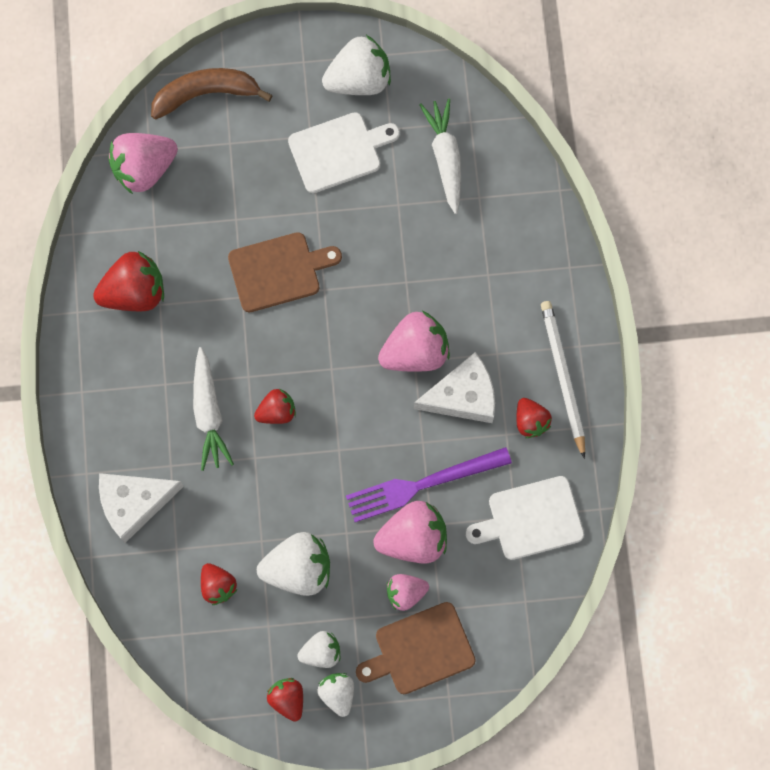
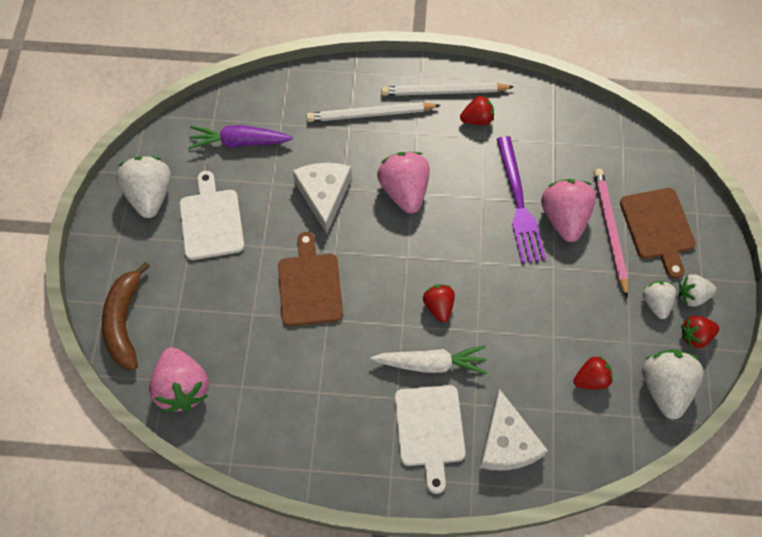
camera: 80 degrees left, 10 degrees down
red strawberry [93,251,164,311] -> none
white strawberry [257,532,330,596] -> white strawberry moved to [642,349,704,420]
pink strawberry [387,574,429,611] -> pink pencil [594,168,628,298]
white cheese [414,352,495,423] -> white cheese moved to [293,163,352,234]
white carrot [419,98,461,214] -> purple carrot [188,125,293,149]
white cutting board [466,476,584,560] -> white cutting board moved to [395,385,466,494]
none -> white pencil [306,102,441,122]

